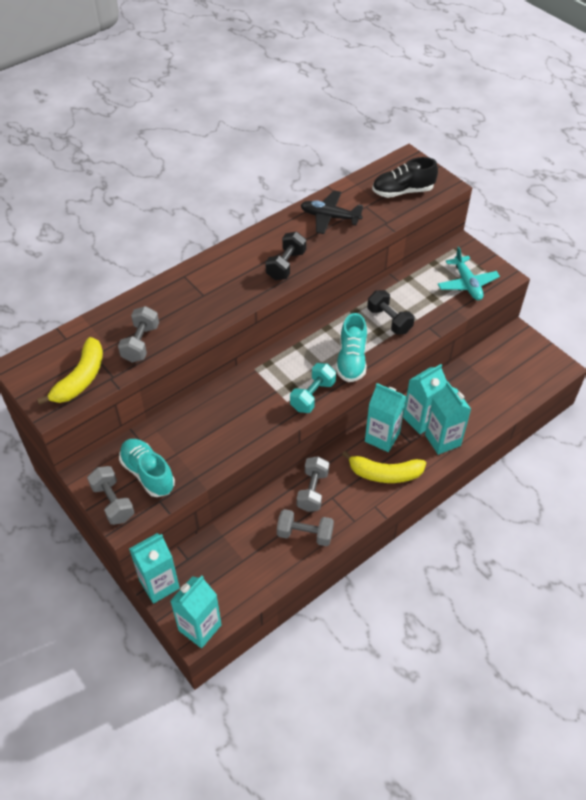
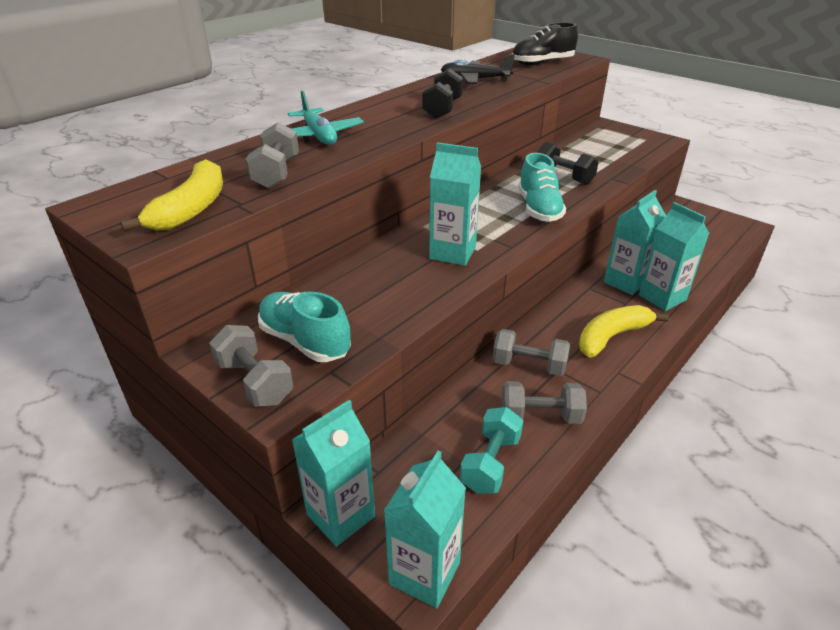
camera: 10 degrees left, 15 degrees down
turquoise dumbbell [290,363,336,413] -> turquoise dumbbell moved to [460,407,524,494]
grey dumbbell [297,456,329,512] -> grey dumbbell turned 75 degrees counterclockwise [492,329,570,376]
yellow banana [342,451,426,483] -> yellow banana turned 150 degrees clockwise [579,305,669,358]
turquoise carton [365,383,406,452] -> turquoise carton moved to [429,142,481,266]
turquoise plane [438,247,500,300] -> turquoise plane moved to [288,91,364,145]

